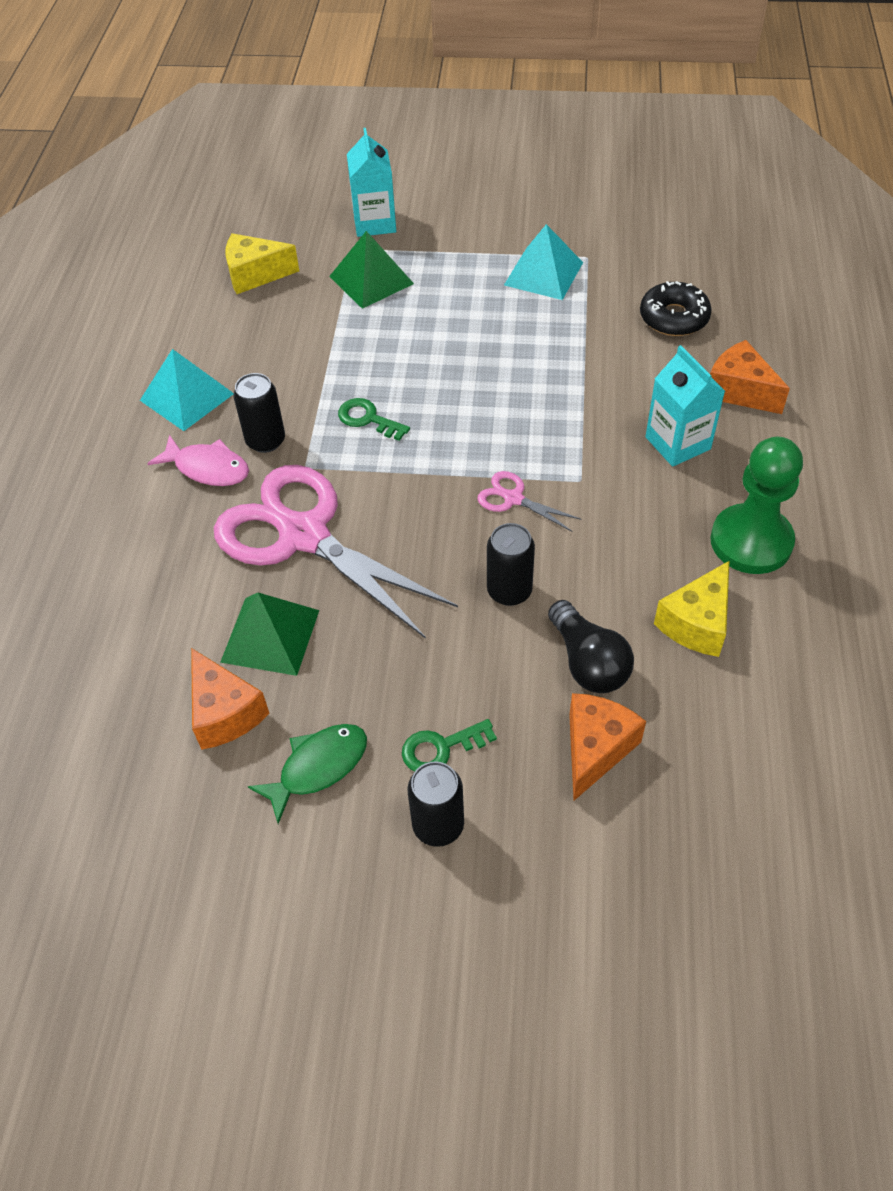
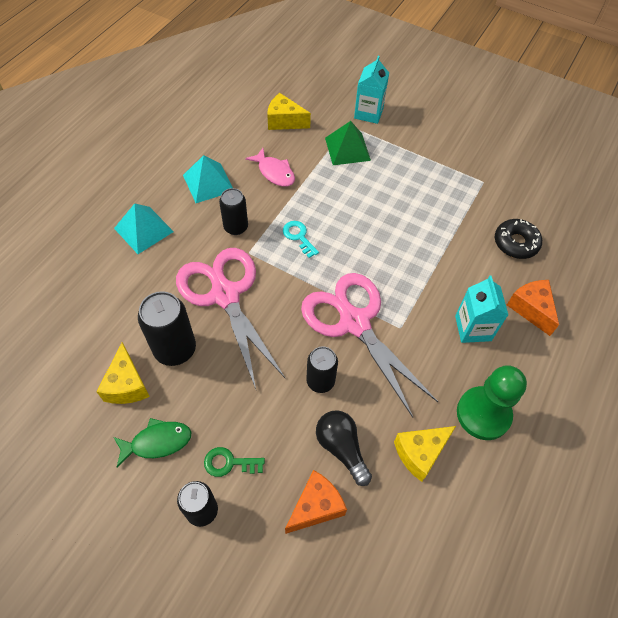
camera: 20 degrees right, 5 degrees up
pink fish [147,435,249,486] -> pink fish moved to [245,148,295,187]
orange cheese [191,648,270,750] -> yellow cheese [96,342,150,404]
green pyramid [220,593,319,676] -> black can [138,291,196,366]
green key [338,398,410,441] -> turquoise key [283,221,319,258]
pink scissors [477,471,582,532] -> pink scissors [301,273,438,417], size x2.45
turquoise pyramid [504,224,583,300] -> turquoise pyramid moved to [114,203,174,254]
black light bulb [548,600,634,693] -> black light bulb turned 150 degrees clockwise [316,410,372,486]

